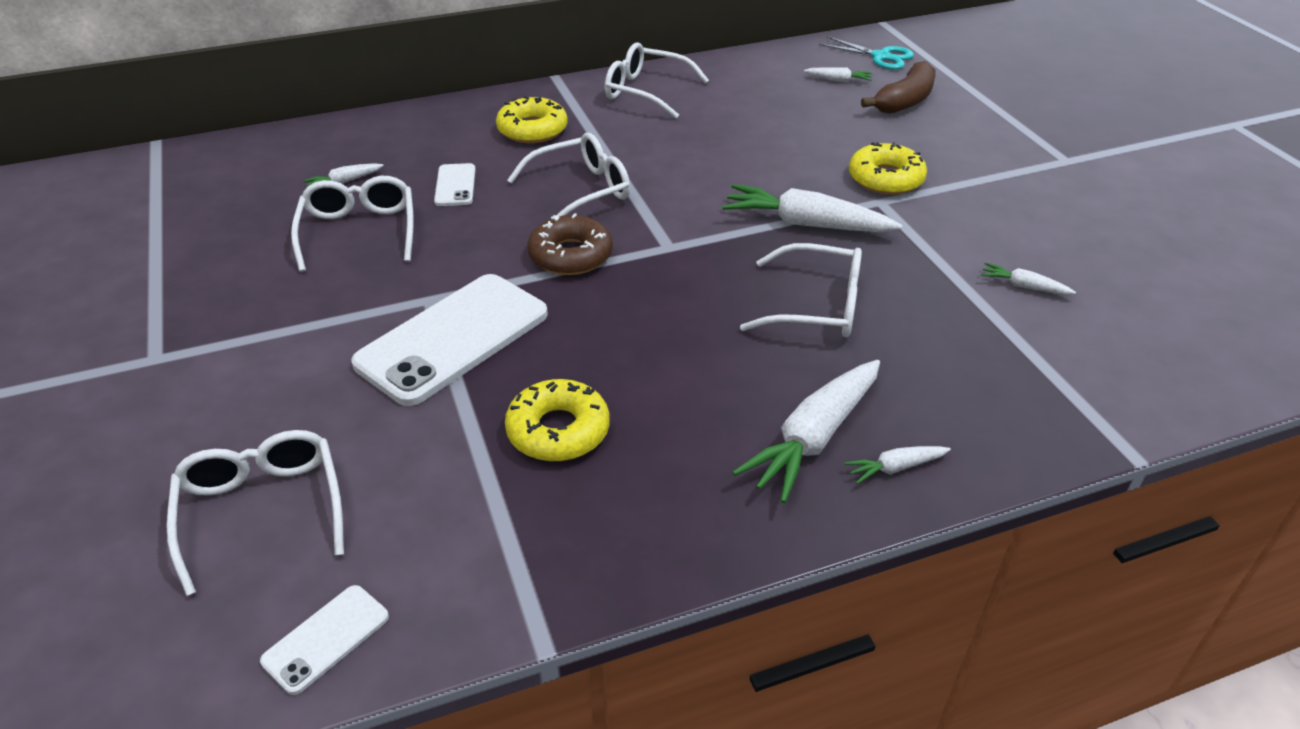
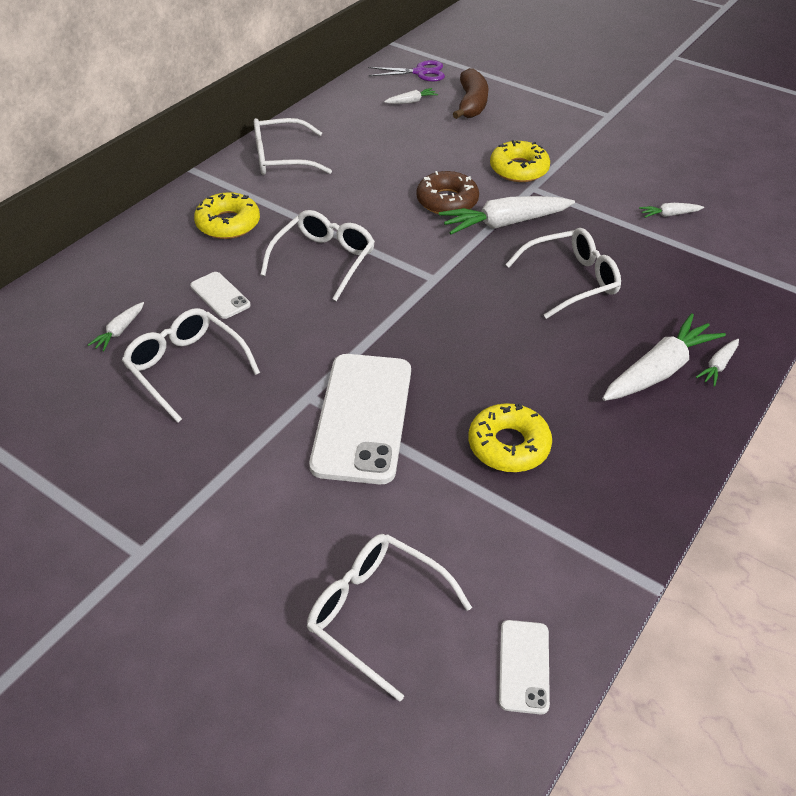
camera: 35 degrees left, 5 degrees up
brown donut [527,213,613,275] -> brown donut moved to [416,171,479,214]
white carrot [732,360,880,503] -> white carrot turned 135 degrees counterclockwise [602,313,726,401]
turquoise scissors [819,36,914,70] -> purple scissors [368,60,445,81]

